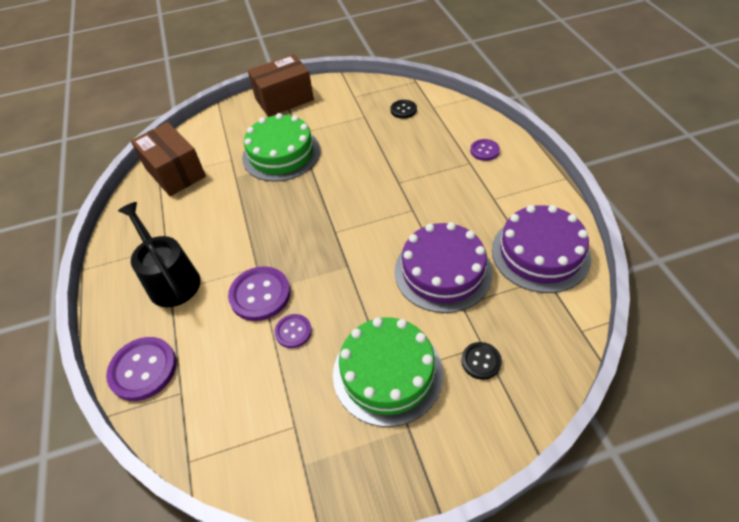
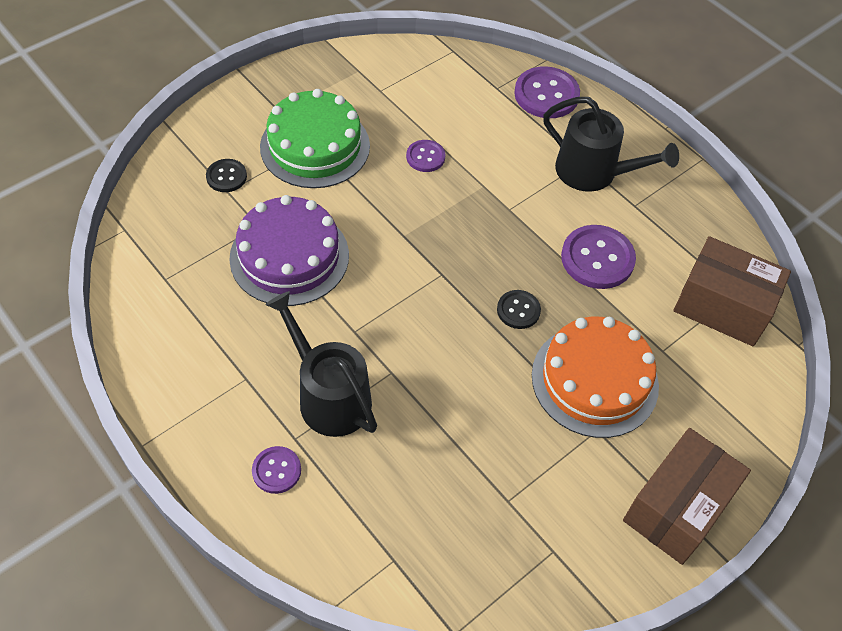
camera: 150 degrees right, 5 degrees up
purple button [228,266,291,321] -> purple button moved to [561,225,636,289]
green cake [242,113,320,182] -> orange cake [532,317,659,438]
black button [390,100,417,119] -> black button moved to [497,290,541,329]
purple cake [492,205,591,293] -> none
none -> black watering can [265,291,377,437]

